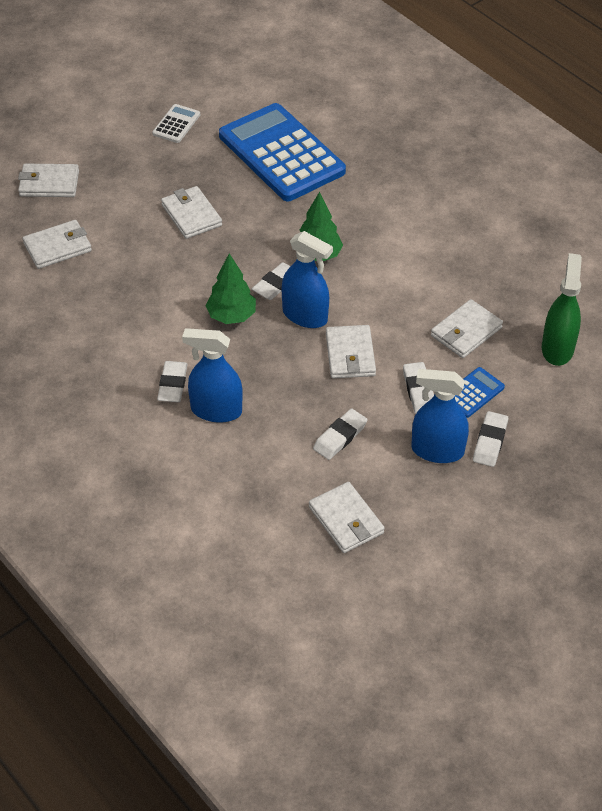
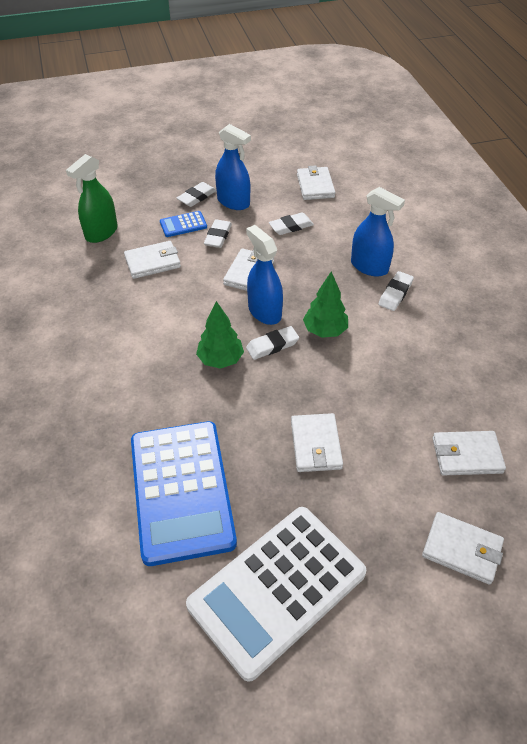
camera: 155 degrees left, 0 degrees up
white calculator [152,104,200,143] -> white calculator [186,507,366,682], size x2.43

